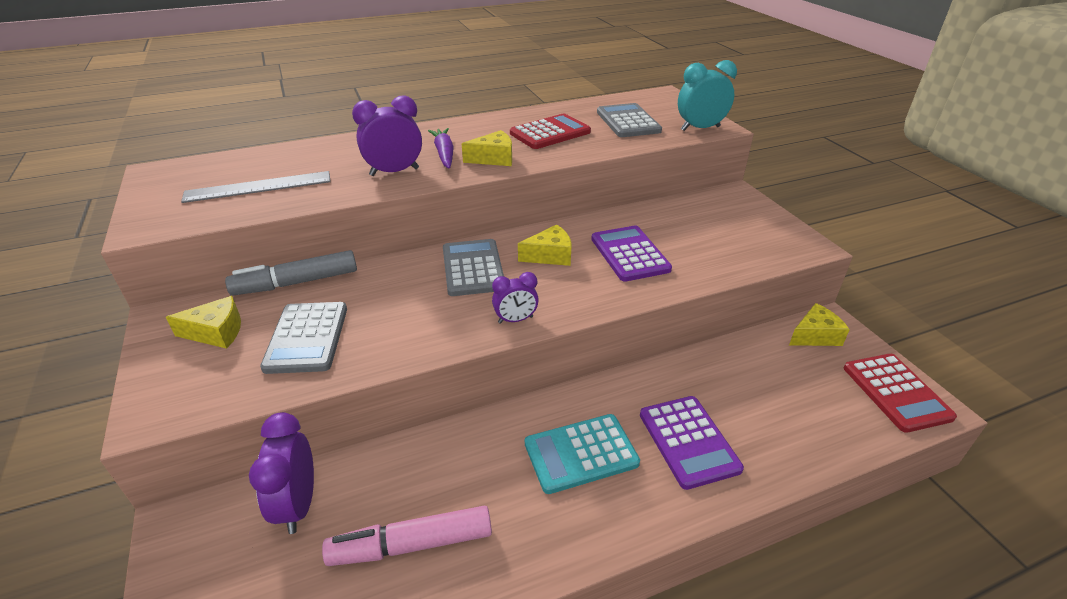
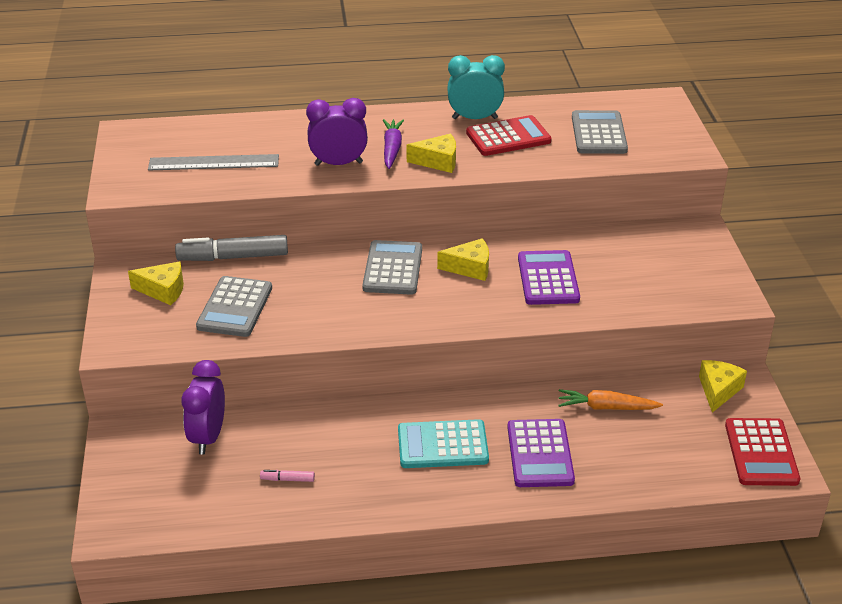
camera: 15 degrees right, 0 degrees up
pink marker [322,506,492,566] -> pink marker [260,470,315,482], size x0.43
purple clock [492,272,539,324] -> none
turquoise clock [678,60,737,131] -> turquoise clock moved to [447,55,505,119]
yellow cheese [789,303,850,346] -> yellow cheese turned 60 degrees counterclockwise [699,360,747,413]
none -> orange carrot [559,389,663,410]

